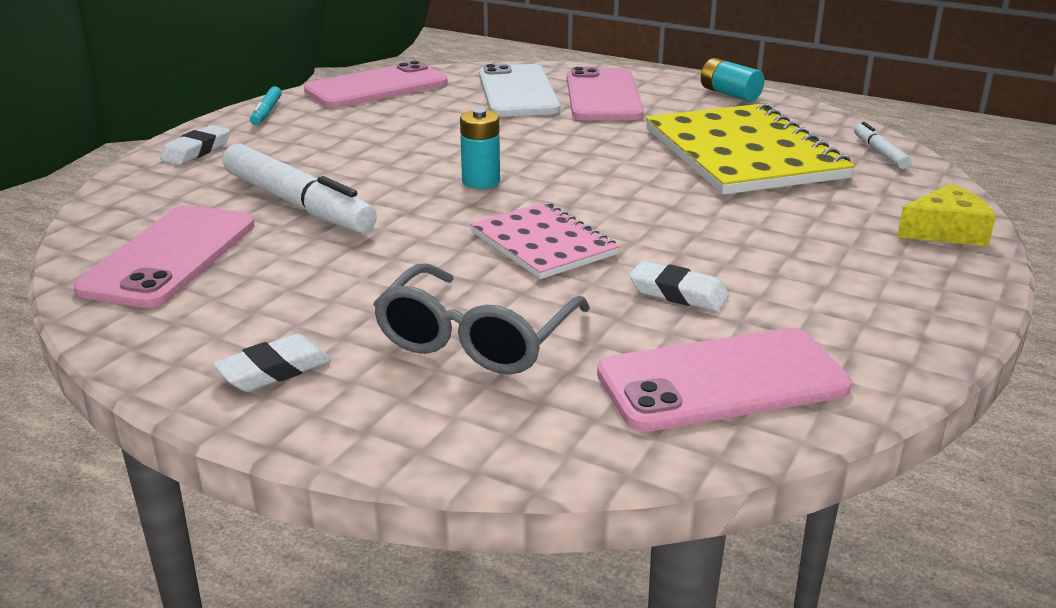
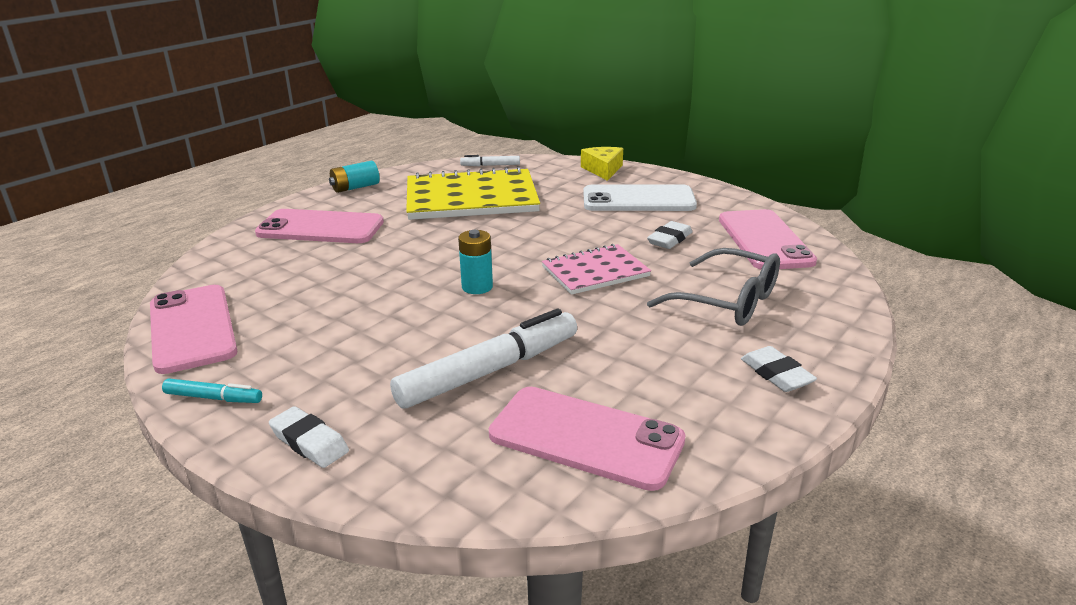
camera: 80 degrees left, 0 degrees up
white phone [479,64,560,117] -> white phone moved to [583,184,697,211]

